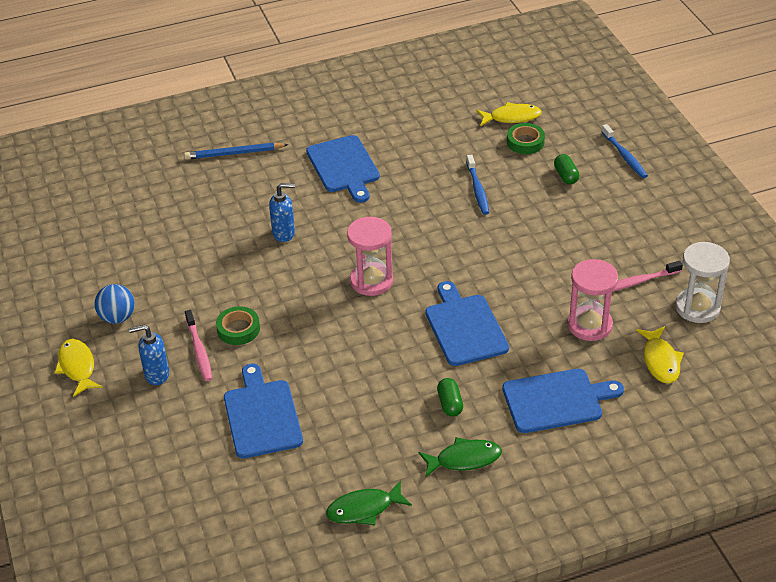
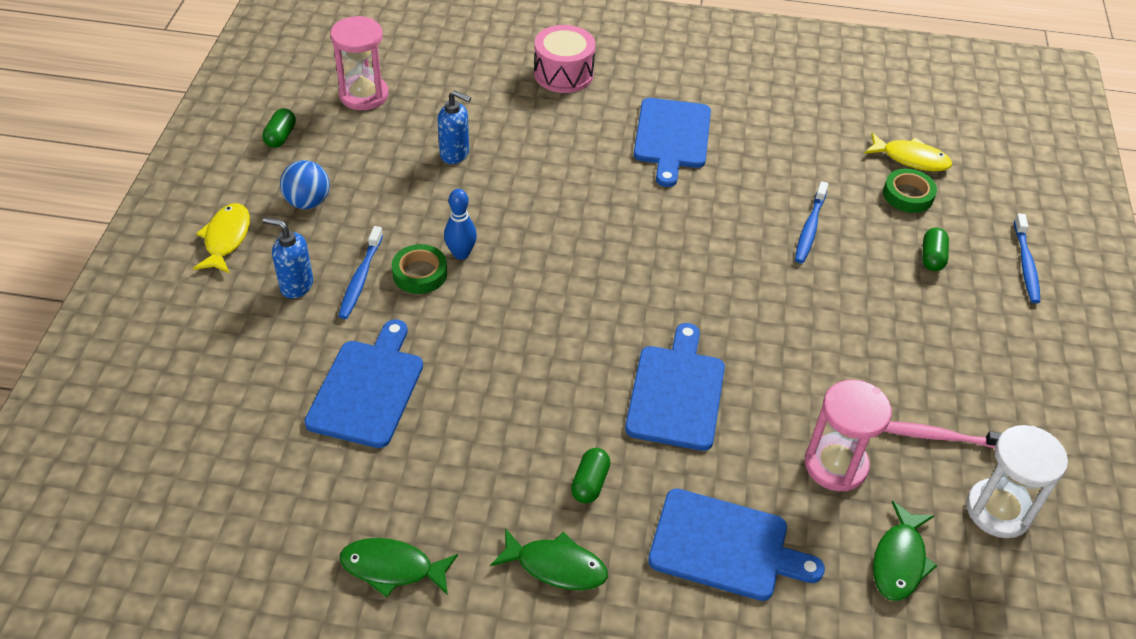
camera: 25 degrees right, 5 degrees up
blue pencil [184,143,289,160] -> pink drum [534,25,595,93]
pink toothbrush [185,310,212,381] -> blue toothbrush [338,226,383,319]
blue soap dispenser [269,183,295,242] -> blue soap dispenser moved to [438,90,471,164]
pink hourglass [347,217,393,296] -> pink hourglass moved to [330,16,389,110]
yellow fish [636,326,684,384] -> green fish [873,501,937,601]
none -> green capsule [262,108,296,148]
none -> blue bowling pin [444,189,477,260]

